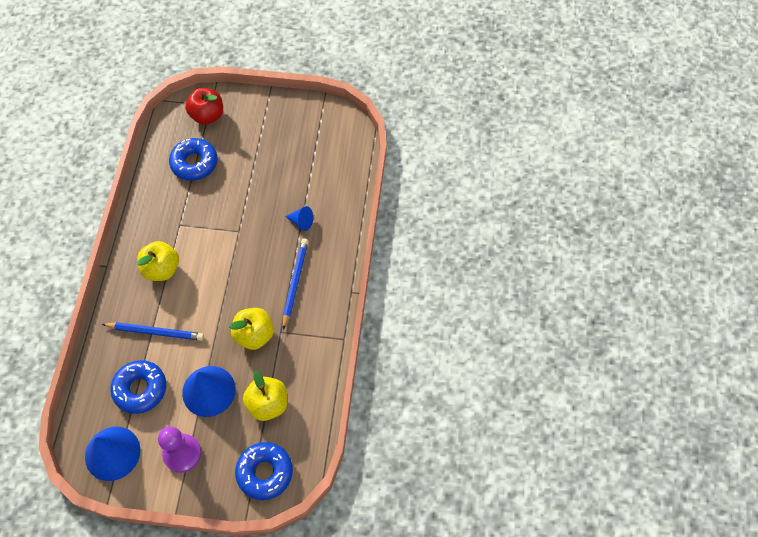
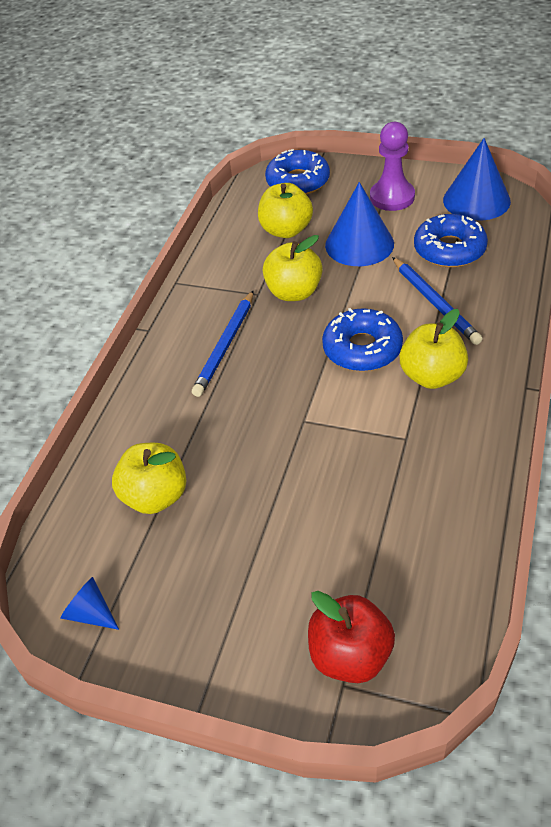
camera: 165 degrees left, 15 degrees down
blue pencil [102,322,204,341] -> blue pencil turned 135 degrees counterclockwise [392,257,483,345]
blue donut [169,138,218,181] -> blue donut moved to [322,308,403,371]
blue cone [285,206,313,231] -> blue cone moved to [61,577,119,630]
none -> yellow apple [112,443,186,514]

